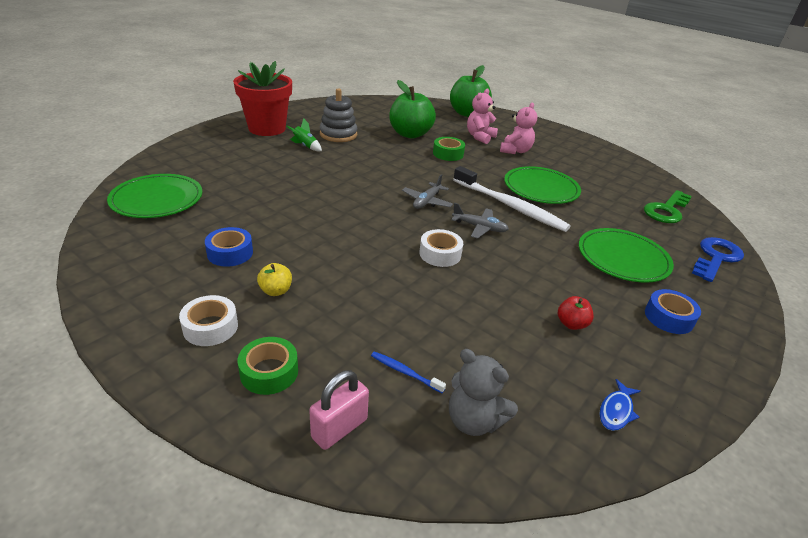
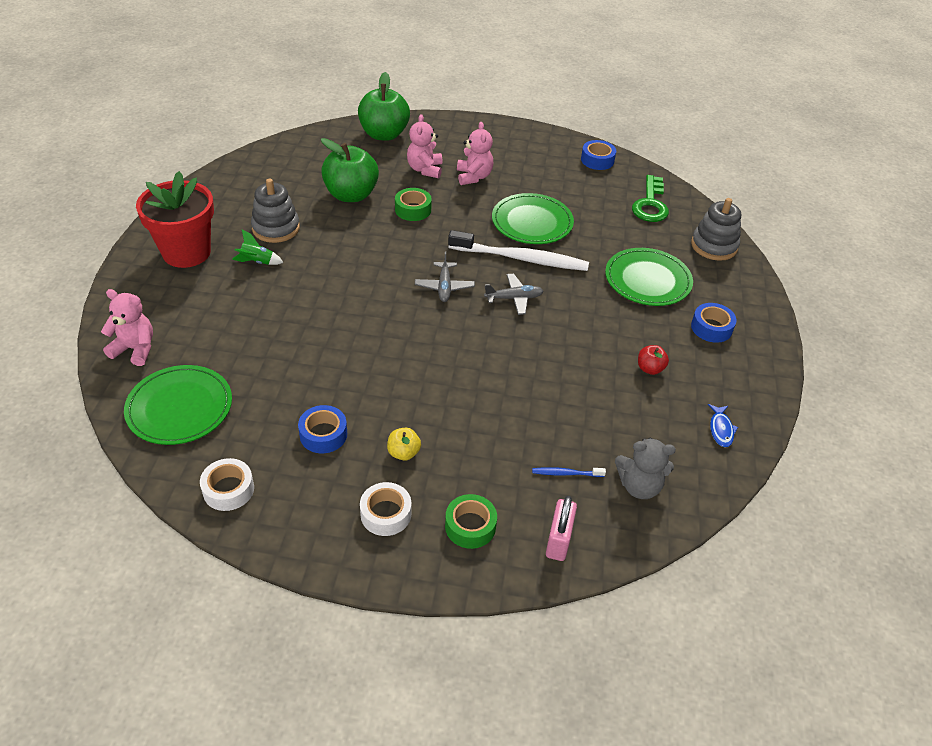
camera: 30 degrees left, 10 degrees up
white tape [419,229,463,267] -> white tape moved to [200,458,254,511]
blue key [692,237,744,282] -> grey stacking toy [691,198,741,261]
none -> pink teddy bear [101,289,153,366]
none -> blue tape [581,140,616,170]

